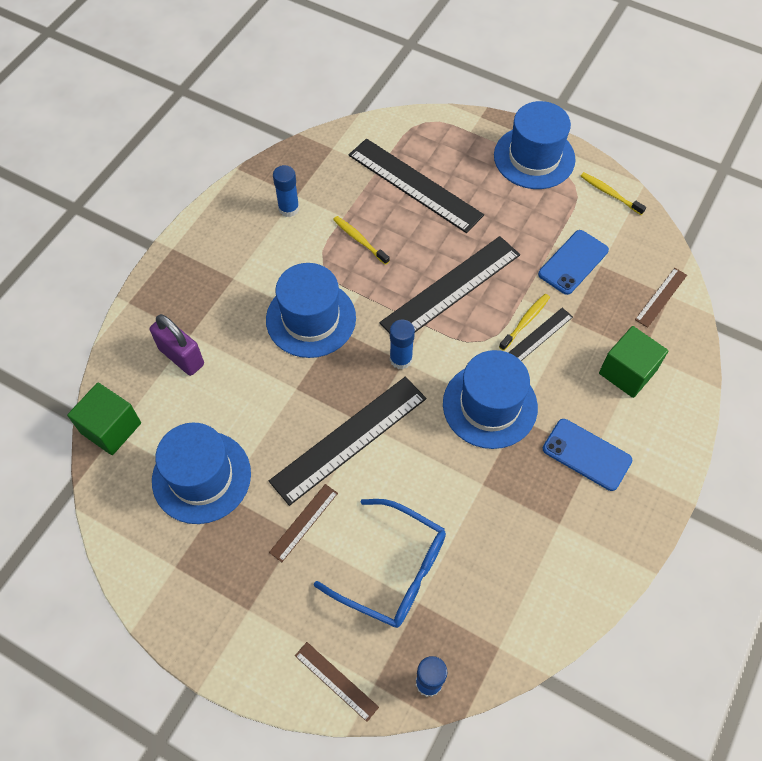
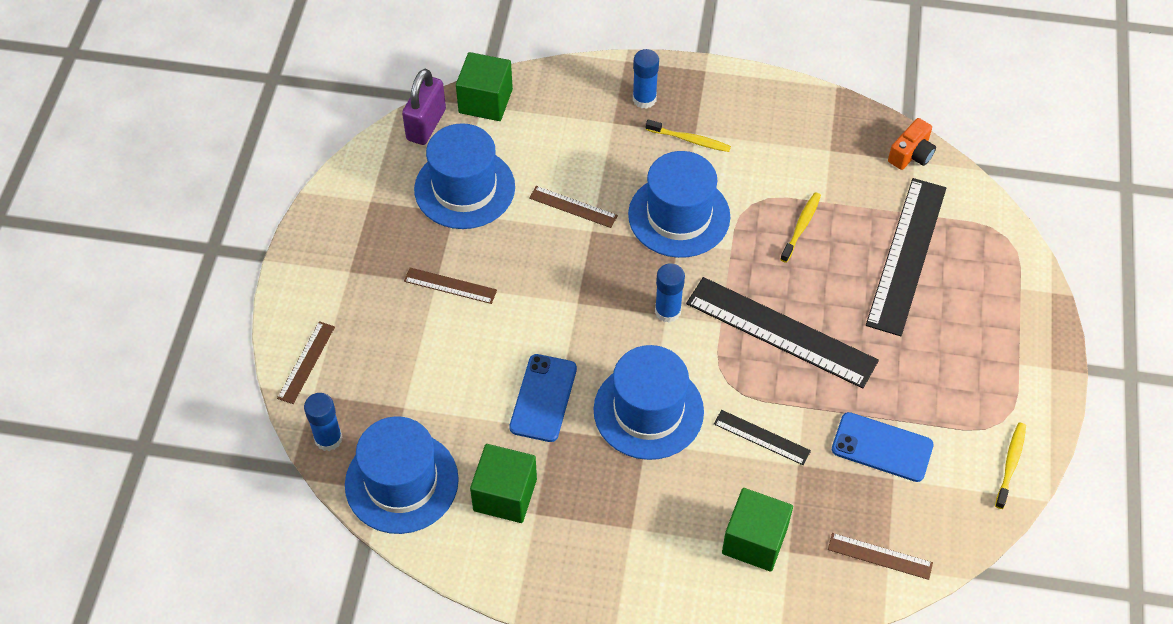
camera: 70 degrees right, 5 degrees down
purple padlock [150,314,204,376] -> purple padlock moved to [402,69,446,145]
black ruler [269,377,426,506] -> none
blue glue stick [273,165,299,217] -> blue glue stick moved to [633,49,659,109]
blue glasses [314,499,446,628] -> none
blue hat [494,101,576,189] -> blue hat moved to [345,416,459,534]
yellow toothbrush [499,294,550,351] -> yellow toothbrush moved to [646,119,731,152]
blue phone [543,419,632,491] -> blue phone moved to [509,354,577,442]
none -> green cube [470,444,537,523]
none -> brown ruler [529,186,618,228]
none -> orange camera [888,118,936,170]

